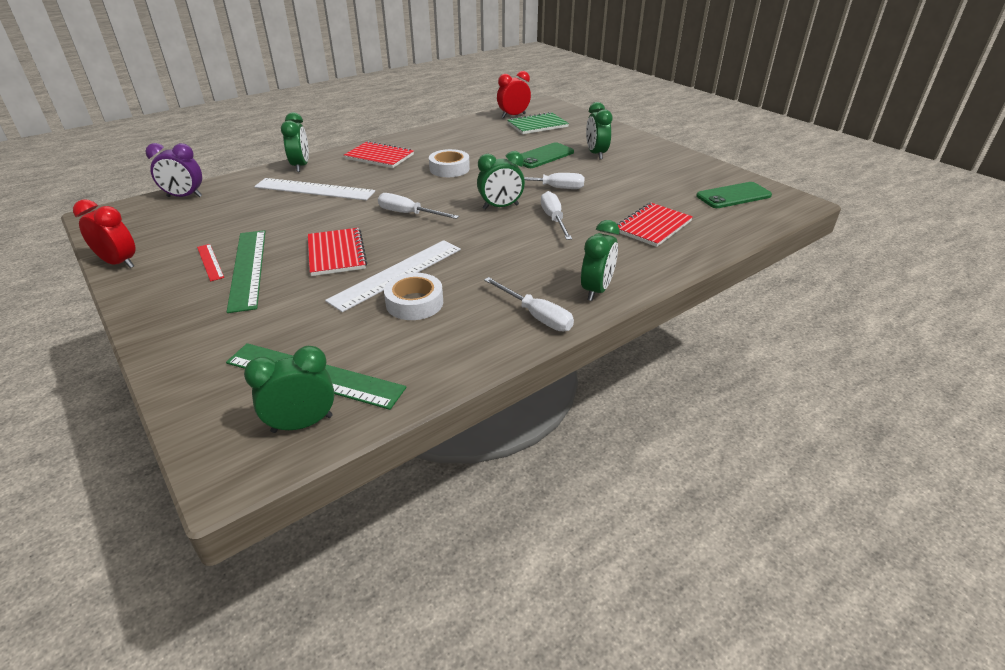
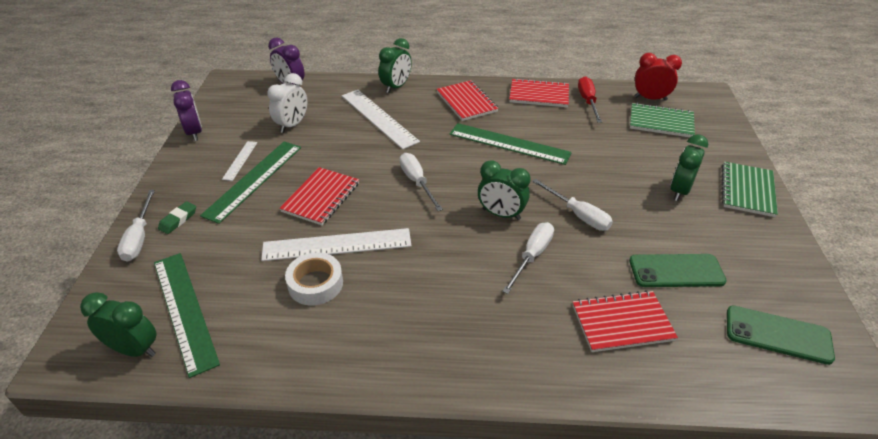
camera: 40 degrees right, 5 degrees up
red clock [73,199,135,268] -> purple clock [171,80,202,141]
red ruler [197,244,224,281] -> white ruler [222,141,257,181]
white tape [429,149,470,177] -> green ruler [449,123,572,165]
white screwdriver [484,277,574,331] -> white screwdriver moved to [117,190,155,262]
green phone [521,142,574,168] -> green phone moved to [629,254,727,287]
green clock [581,220,620,301] -> none
none -> green eraser [158,201,196,234]
none -> white clock [267,73,307,133]
none -> red notebook [509,78,569,107]
none -> red screwdriver [578,76,602,123]
none -> green notebook [722,162,778,217]

